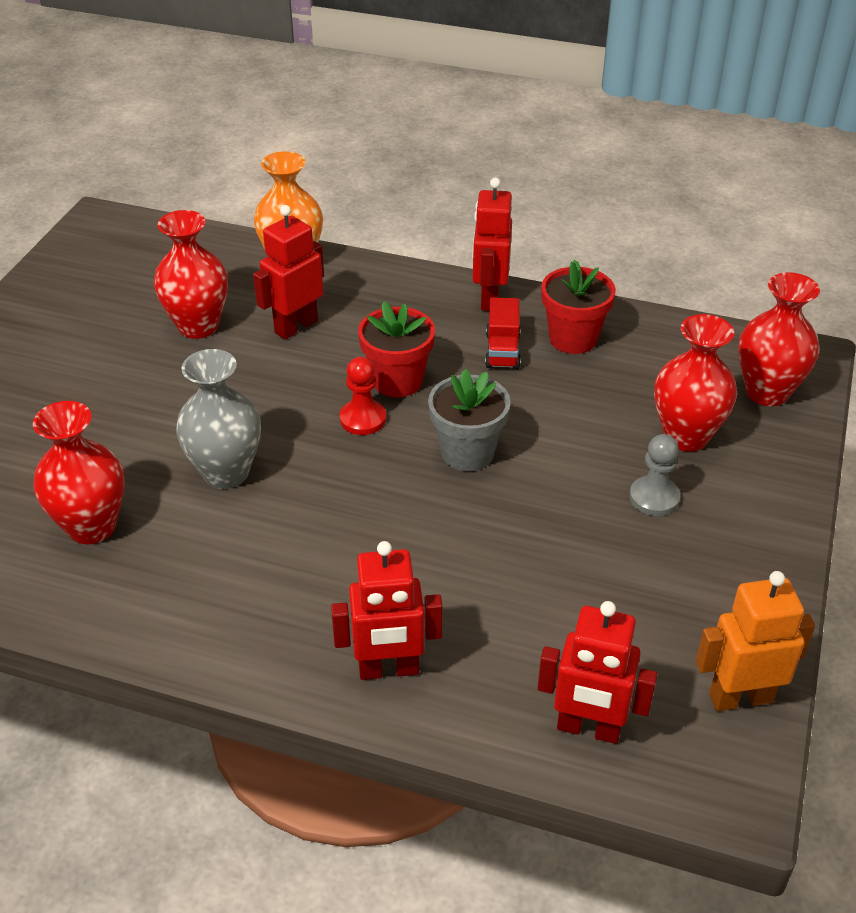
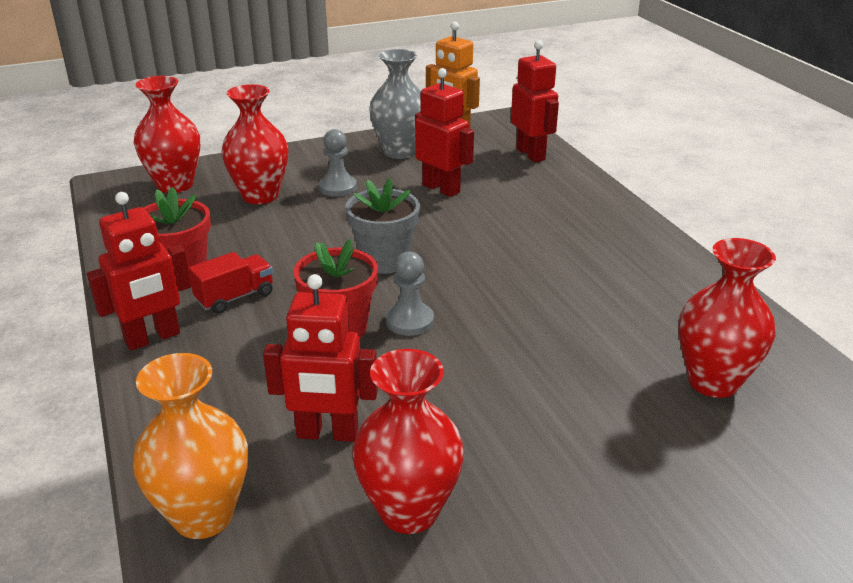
camera: 130 degrees left, 10 degrees down
grey vase [176,349,261,489] -> grey vase moved to [369,49,421,159]
red robot [331,541,443,680] -> red robot moved to [415,68,474,197]
red pawn [340,357,386,435] -> grey pawn [386,252,434,336]

